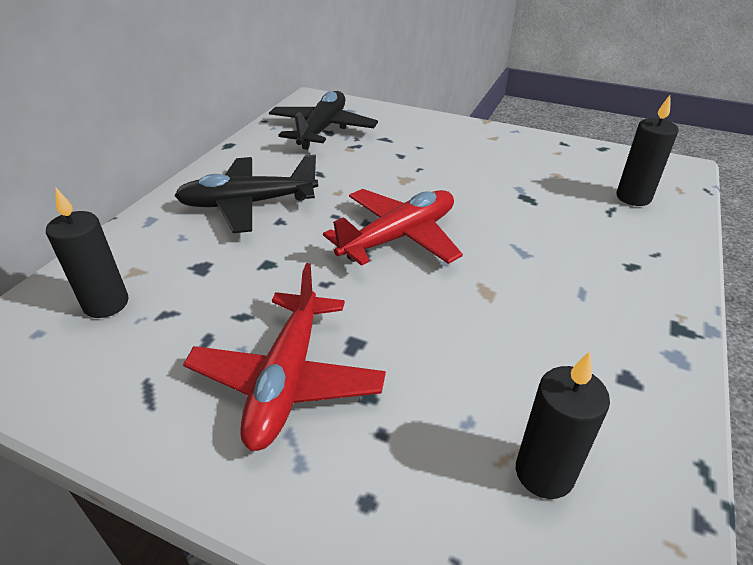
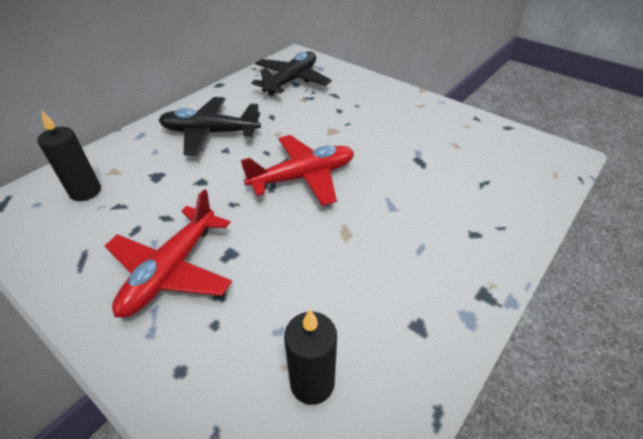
camera: 15 degrees right, 5 degrees up
black candle [616,95,679,206] -> none

